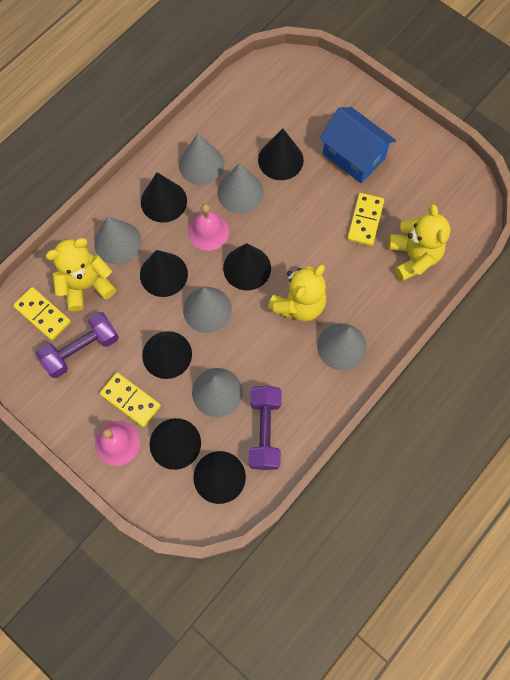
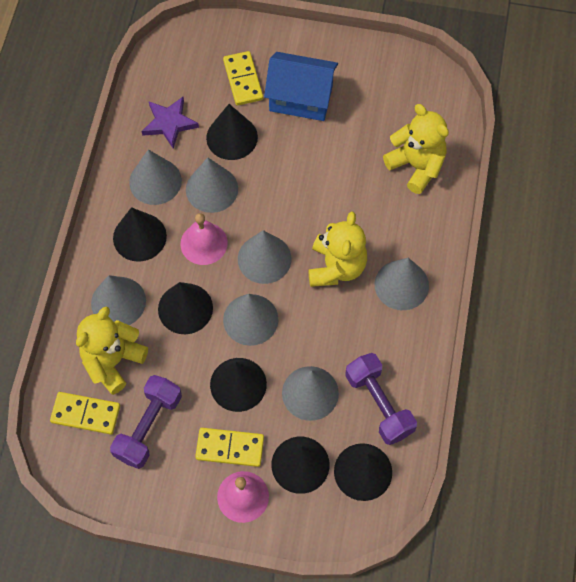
camera: 30 degrees left, 5 degrees down
black cone [223,243,271,290] -> grey cone [238,230,292,284]
yellow domino [347,193,384,246] -> yellow domino moved to [223,51,263,106]
none -> purple star [142,97,199,149]

